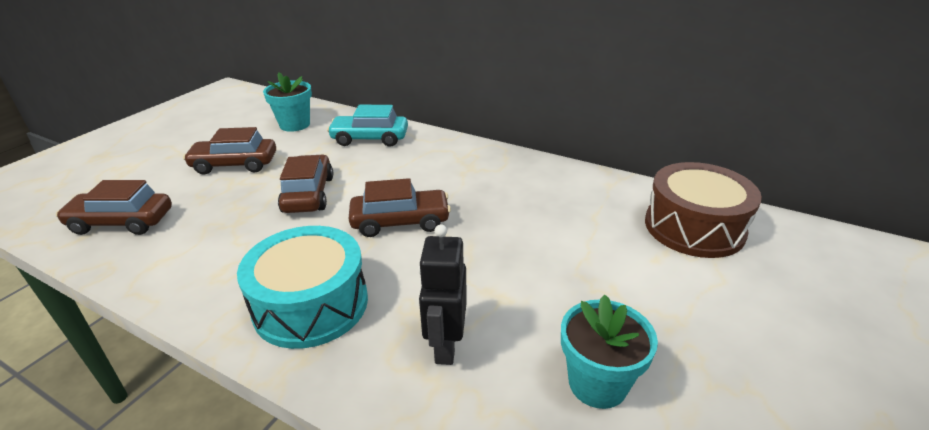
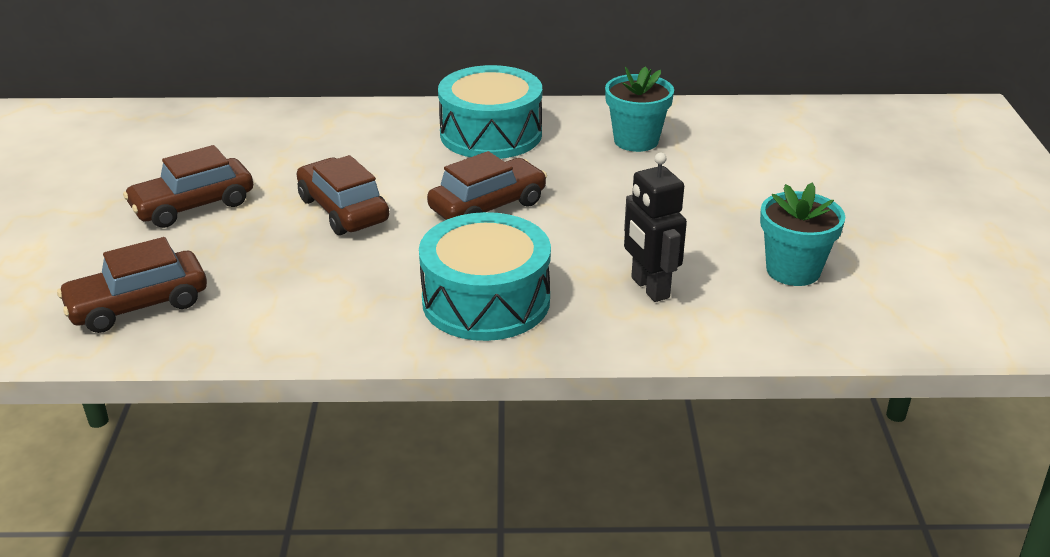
camera: 30 degrees left, 0 degrees up
turquoise flower pot [263,72,312,132] -> turquoise flower pot moved to [605,66,674,152]
turquoise car [327,105,408,147] -> none
brown drum [645,162,762,258] -> none
none -> turquoise drum [438,65,542,159]

